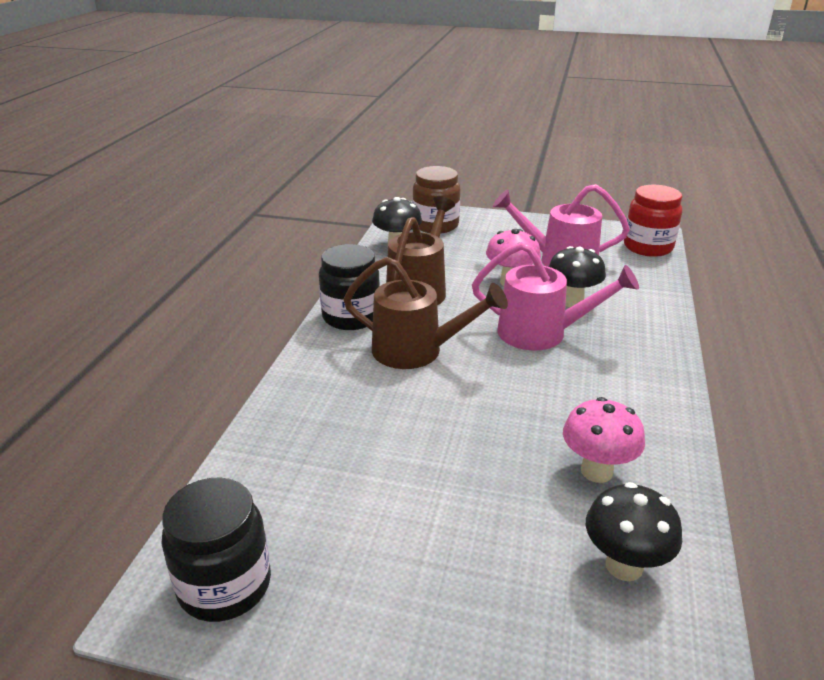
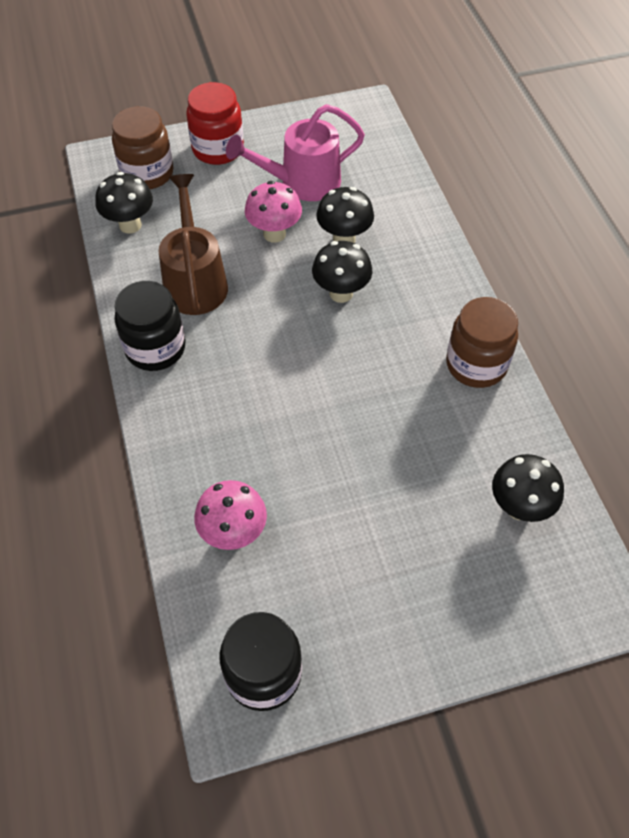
camera: 30 degrees left, 25 degrees up
brown watering can [343,257,508,369] -> none
pink watering can [472,242,639,351] -> black mushroom [312,241,372,303]
pink mushroom [563,397,645,483] -> pink mushroom moved to [194,480,267,550]
red jar [624,185,682,257] -> red jar moved to [186,82,244,165]
none -> brown jar [446,297,518,388]

